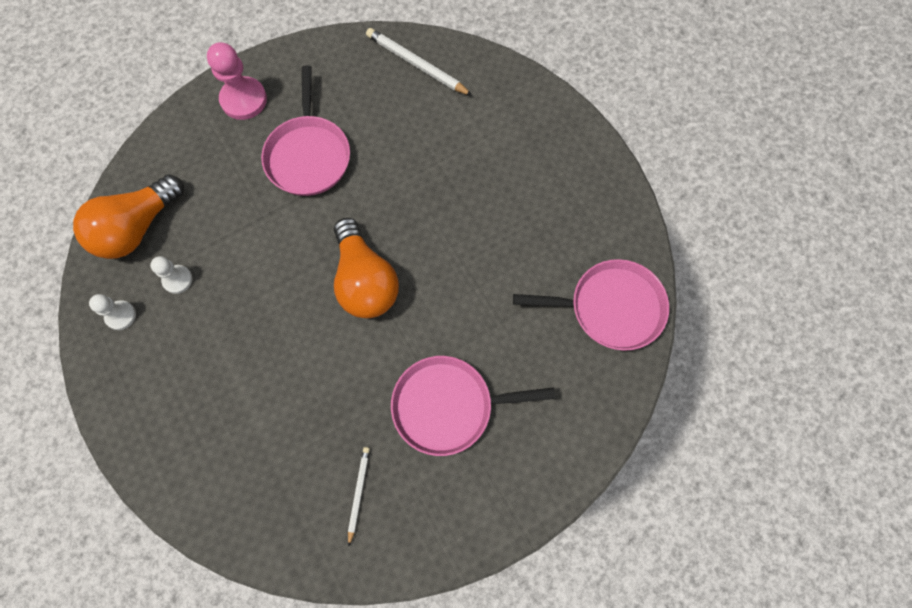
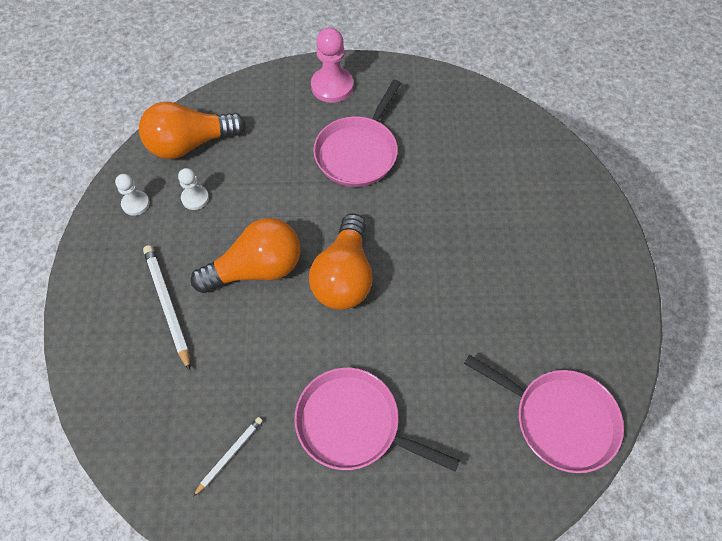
camera: 30 degrees right, 10 degrees down
white pencil [366,28,473,96] -> white pencil moved to [143,245,190,371]
none -> orange light bulb [191,218,301,293]

